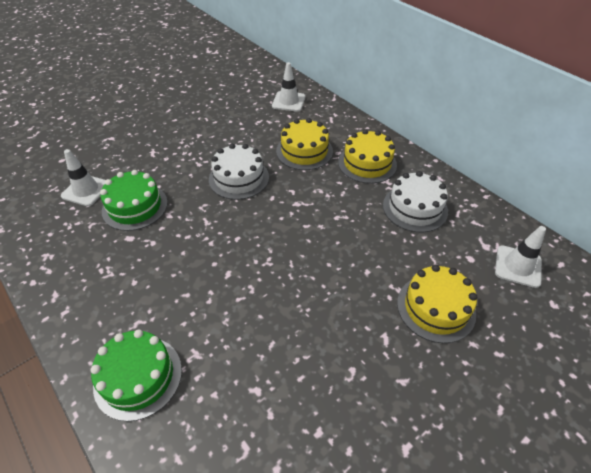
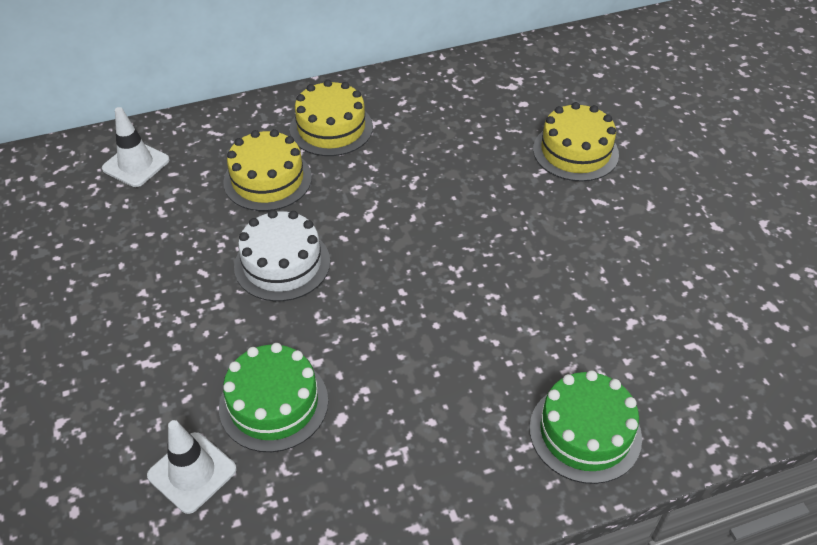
camera: 70 degrees left, 0 degrees up
white cake [383,171,448,232] -> none
white traffic cone [495,226,546,288] -> none

